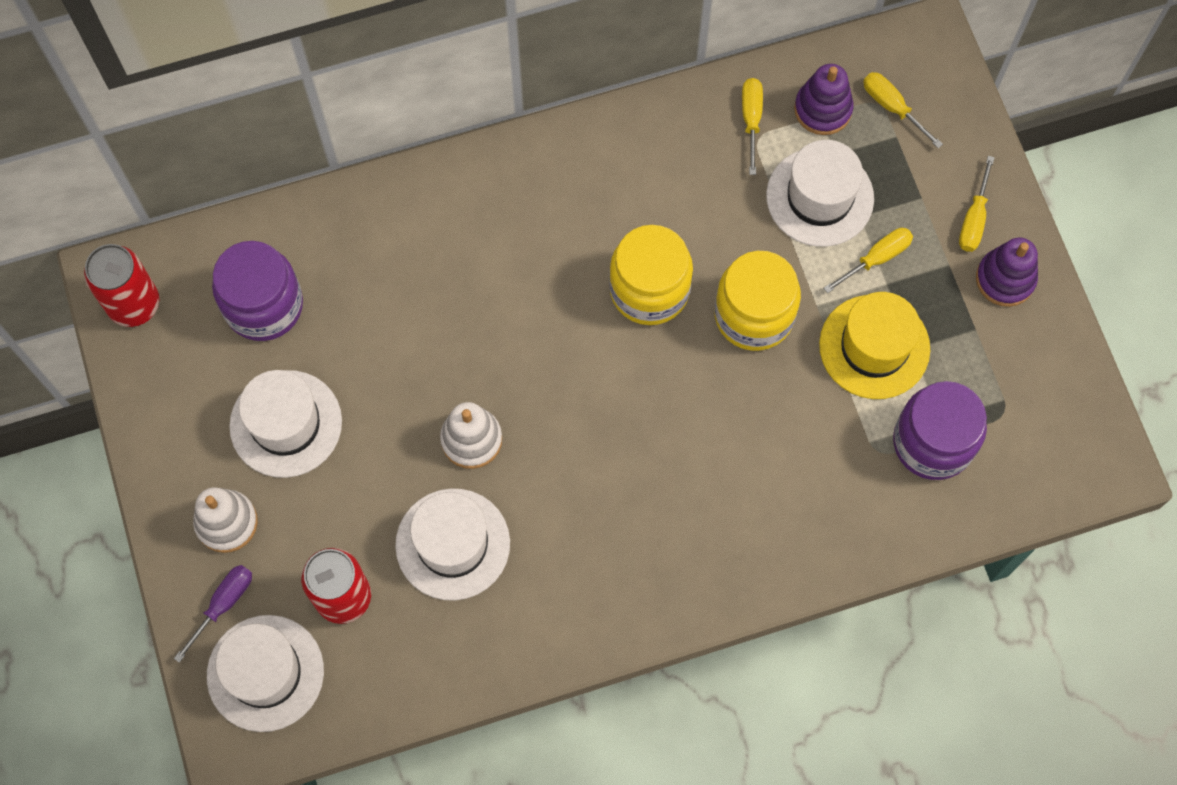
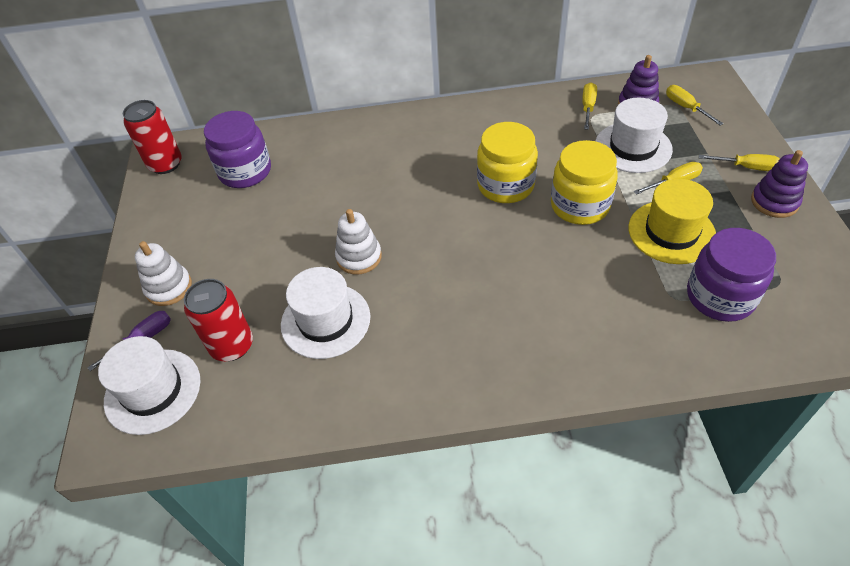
camera: 15 degrees right, 20 degrees down
white hat [229,370,342,478] -> none
yellow screwdriver [959,156,995,252] -> yellow screwdriver turned 105 degrees counterclockwise [699,154,780,171]

